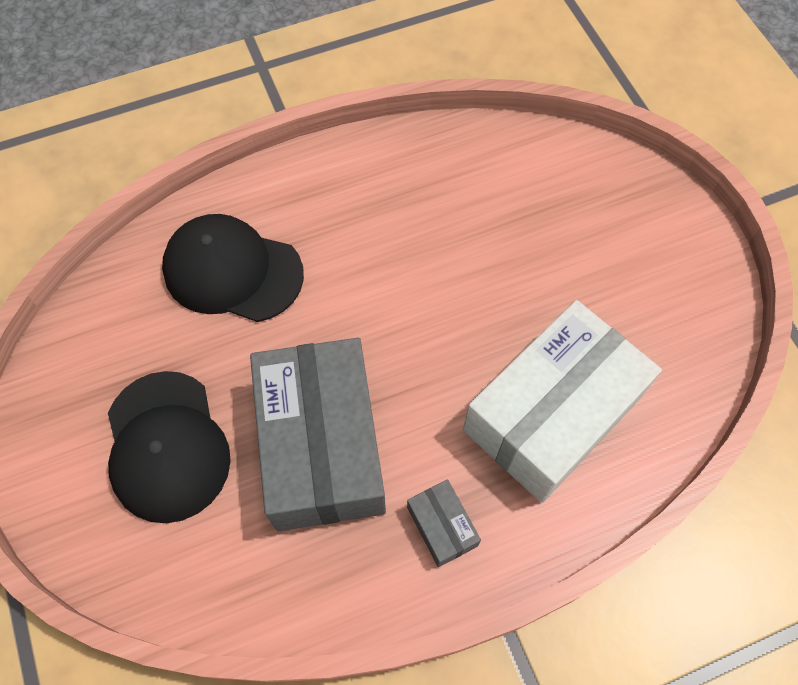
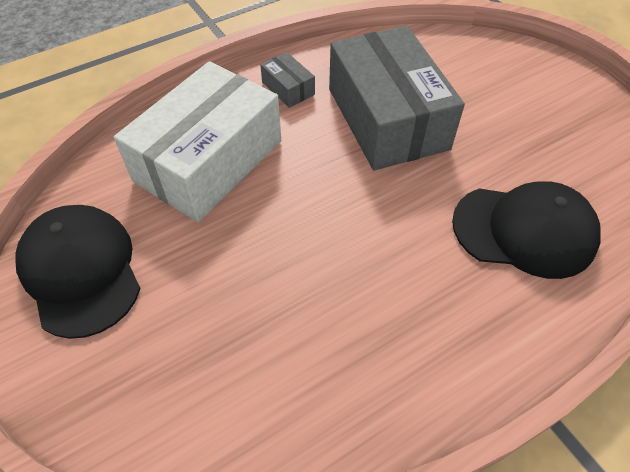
camera: 170 degrees right, 10 degrees down
black cap [108,371,231,523] -> black cap moved to [15,205,141,339]

